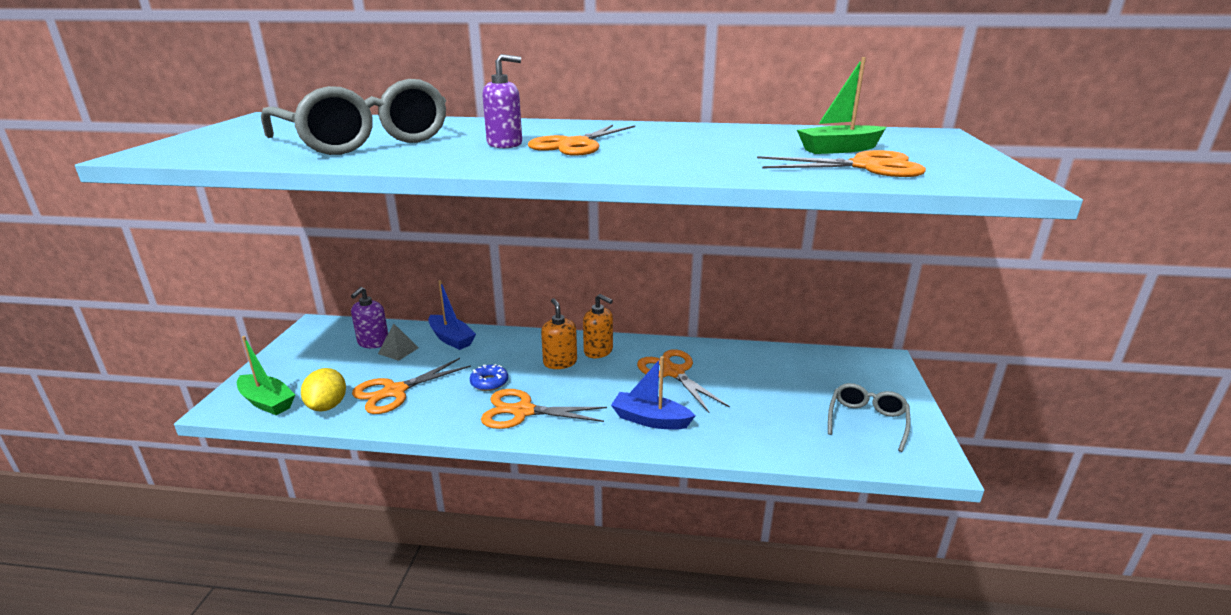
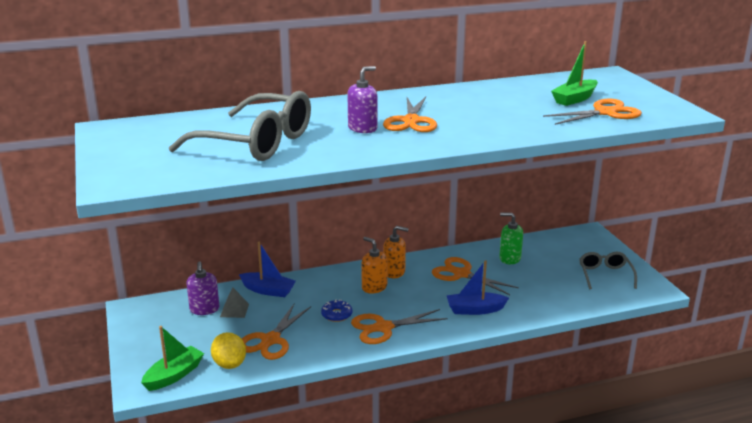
camera: 25 degrees left, 0 degrees up
green boat [237,336,295,415] -> green boat turned 60 degrees counterclockwise [141,326,204,391]
none -> green soap dispenser [499,213,523,264]

